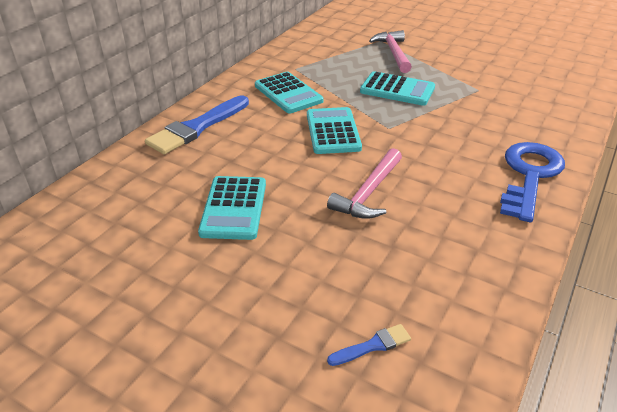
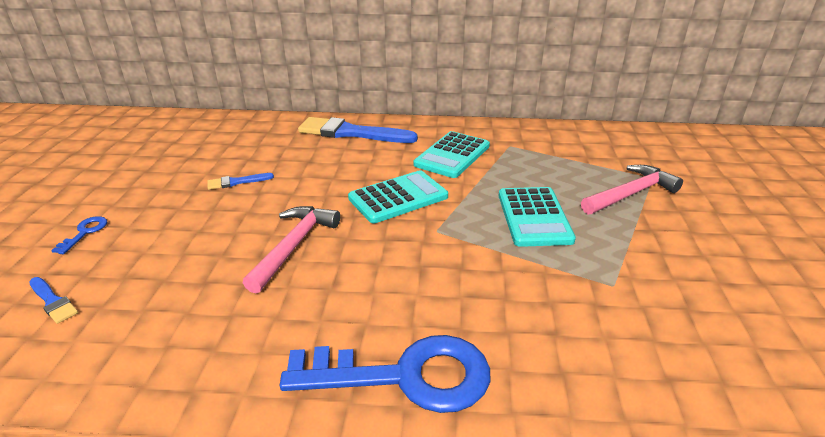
camera: 65 degrees right, 5 degrees down
turquoise calculator [198,176,266,240] -> blue brush [208,173,274,190]
pink hammer [327,148,402,219] -> pink hammer turned 105 degrees clockwise [243,206,340,294]
none -> blue key [51,216,107,254]

